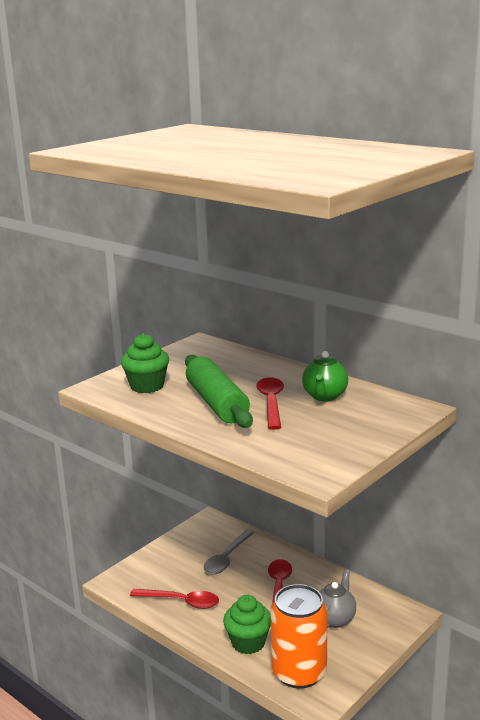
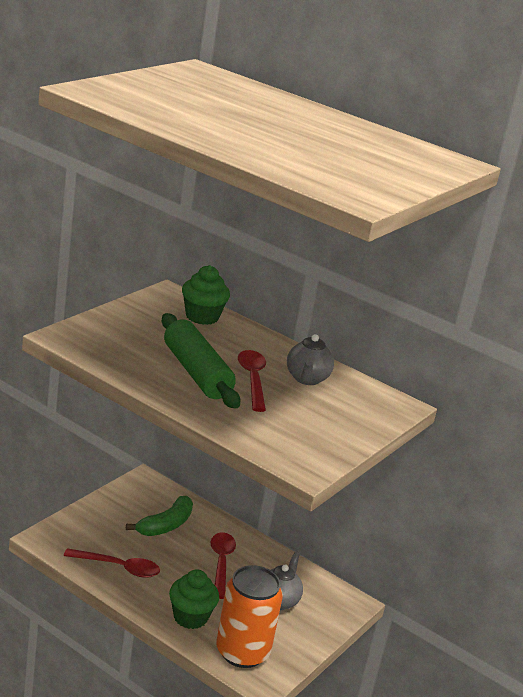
camera: 10 degrees left, 5 degrees up
green cupcake [121,333,169,393] -> green cupcake moved to [182,265,230,325]
grey spoon [204,529,255,574] -> green banana [126,496,193,536]
green teapot [302,351,348,402] -> grey teapot [287,334,334,385]

